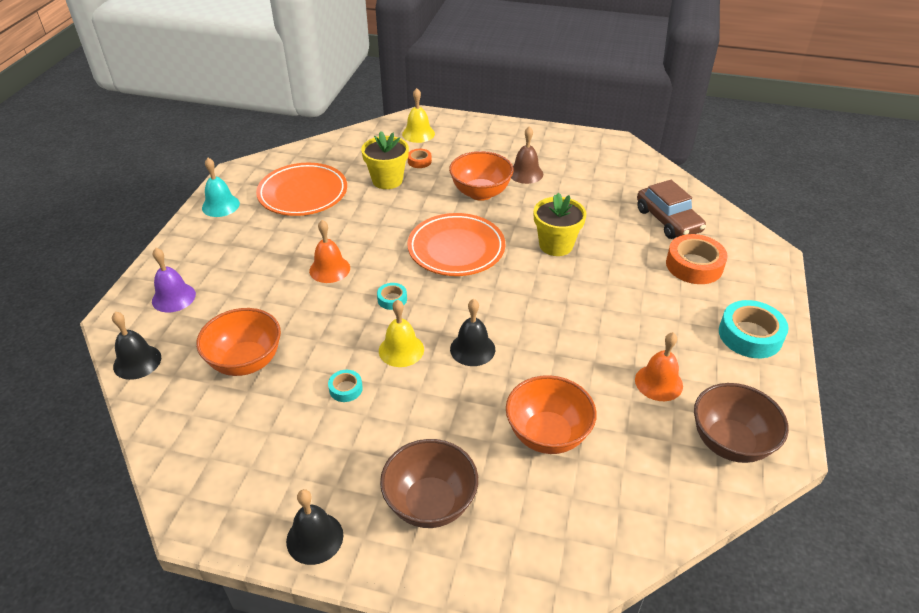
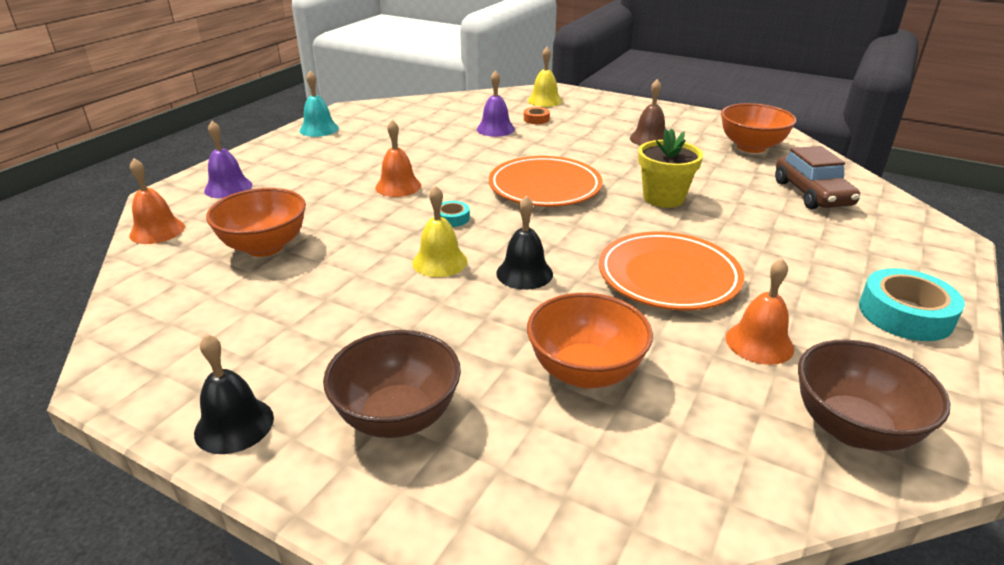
camera: 15 degrees right, 10 degrees down
black bell [112,312,161,380] -> orange bell [129,158,185,244]
orange plate [256,163,347,216] -> orange plate moved to [599,232,744,310]
turquoise tape [328,370,363,402] -> none
yellow flower pot [361,131,409,189] -> purple bell [477,70,515,137]
orange bowl [449,151,514,201] -> orange bowl moved to [721,103,797,153]
orange tape [666,234,728,284] -> none

